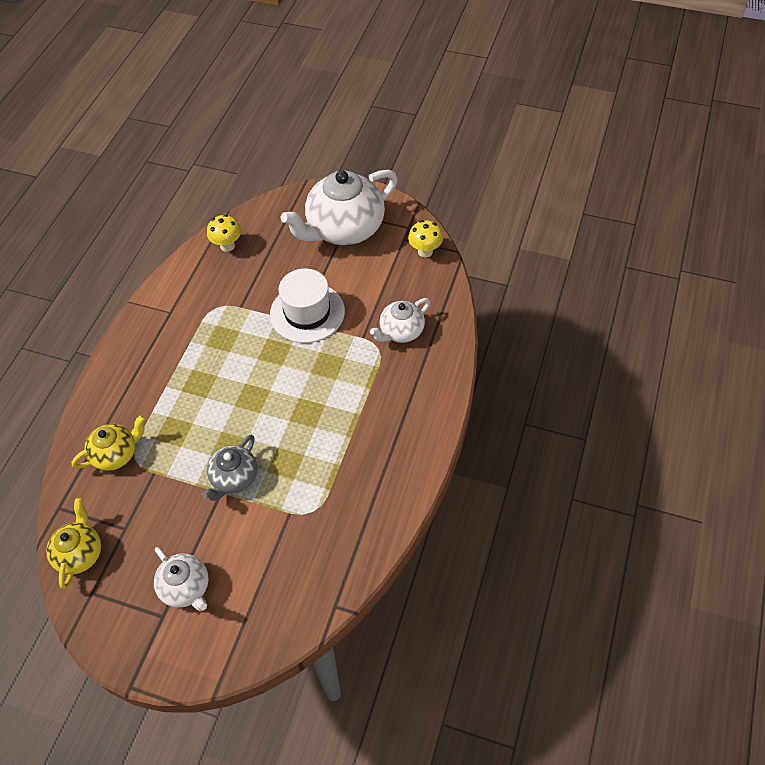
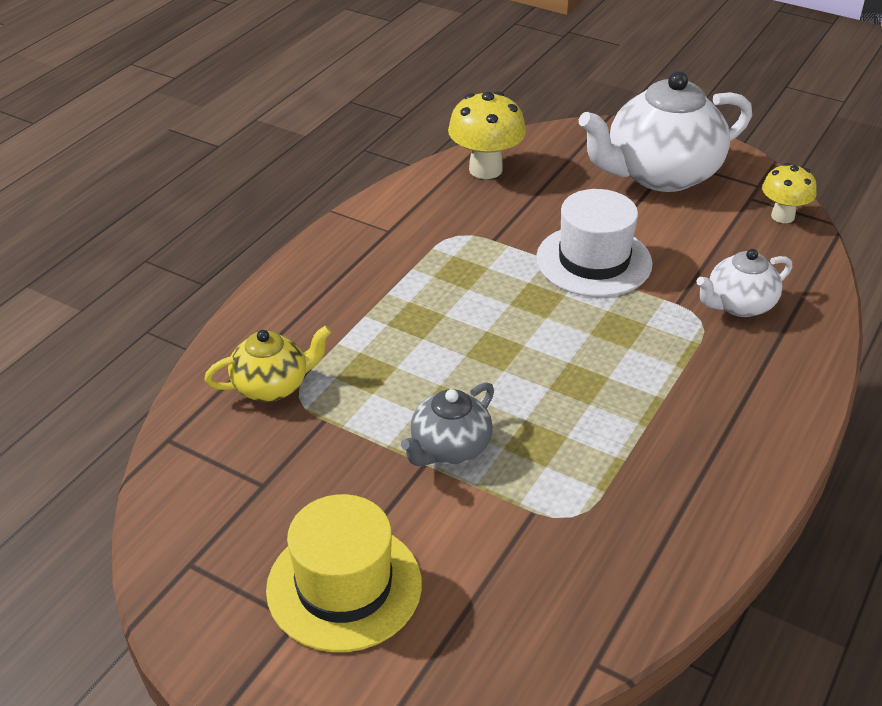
camera: 10 degrees right, 15 degrees down
yellow teapot [46,498,101,589] -> none
white teapot [154,547,209,611] -> yellow hat [266,494,422,652]
yellow mushroom [207,214,241,252] -> yellow mushroom [448,91,526,179], size x1.53

